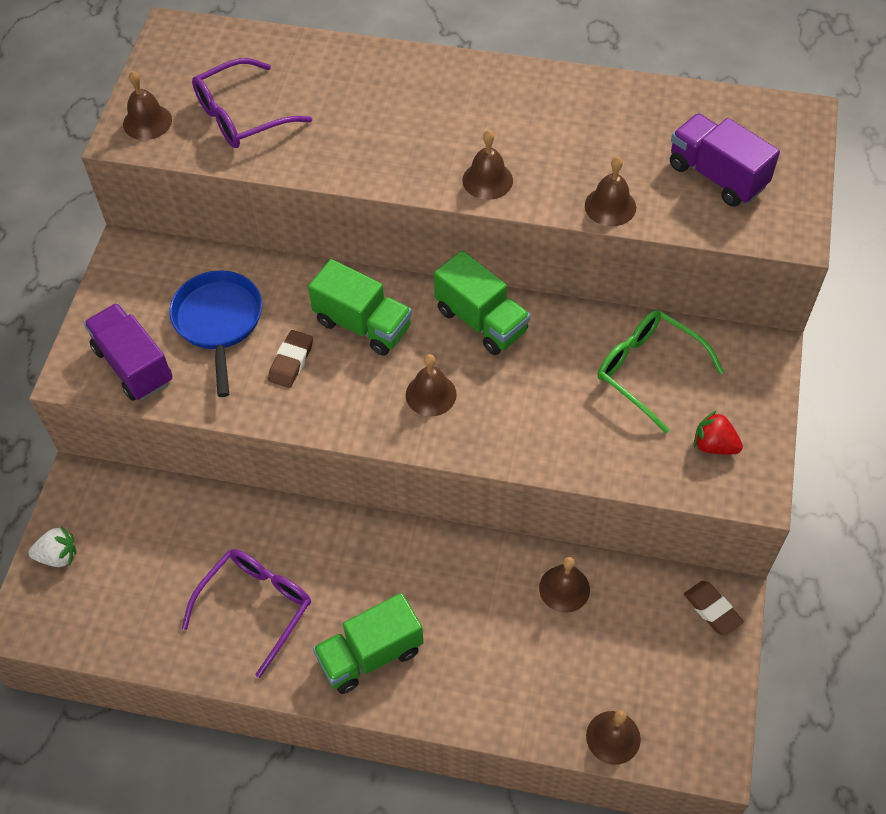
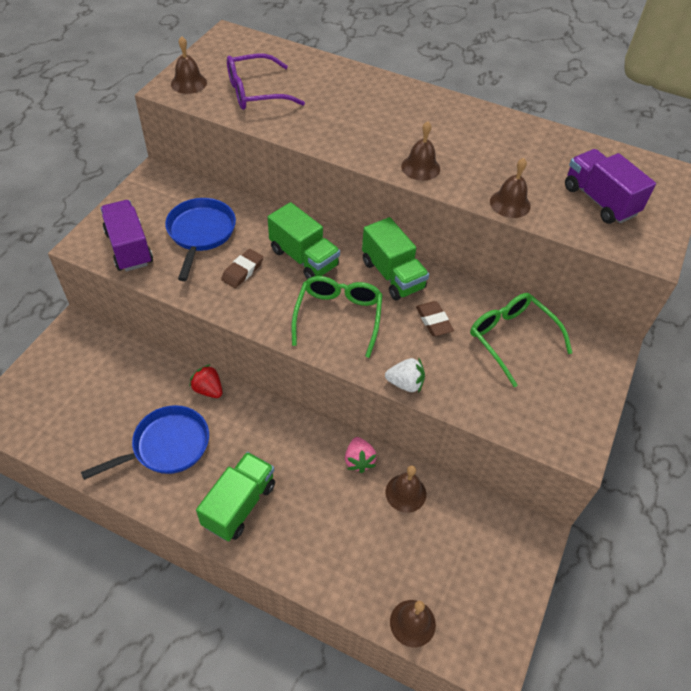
camera: 10 degrees right, 5 degrees down
white strawberry [29,526,77,567] -> white strawberry moved to [385,357,425,393]
purple glasses [182,549,311,678] -> blue pan [81,405,209,480]
green truck [313,593,424,694] -> green truck turned 135 degrees clockwise [196,452,275,541]
brown bell [406,354,457,417] -> green glasses [292,276,383,358]
brown eraser [684,581,744,636] -> brown eraser moved to [416,301,454,336]
red strawberry [694,410,743,455] -> red strawberry moved to [189,364,223,398]
none -> pink strawberry [345,437,377,473]

